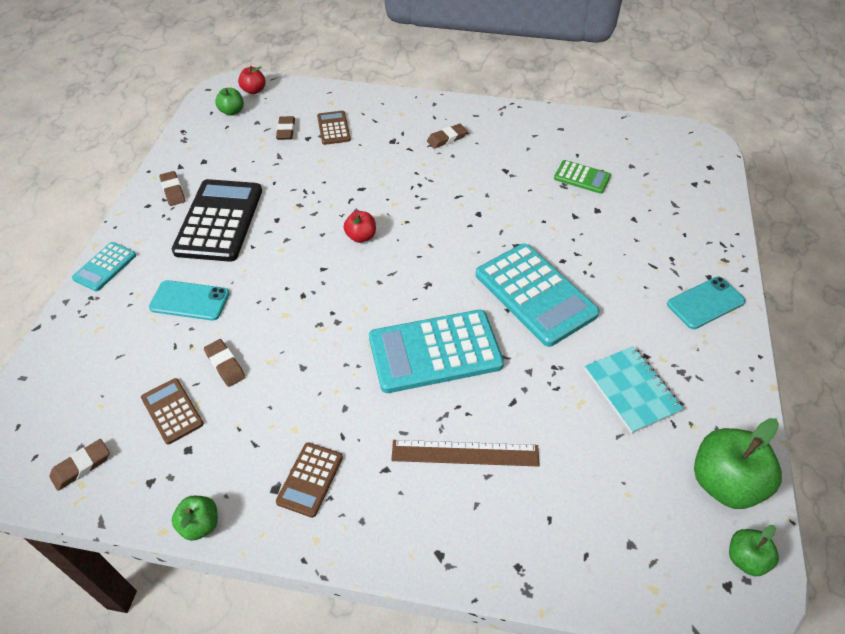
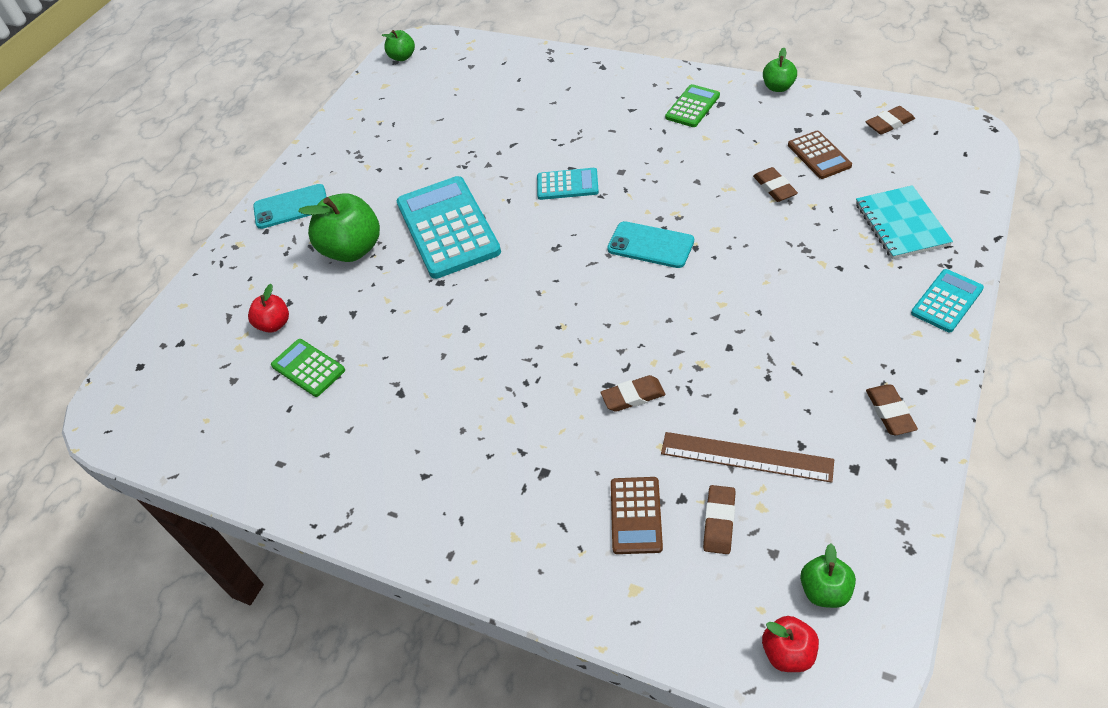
camera: 160 degrees left, 0 degrees up
turquoise phone [149,280,230,321] -> turquoise phone moved to [607,221,694,268]
black calculator [172,179,262,262] -> none
brown calculator [276,442,343,518] -> green calculator [665,84,720,127]
red apple [343,211,376,243] -> red apple moved to [248,284,289,333]
turquoise calculator [369,310,504,393] -> turquoise calculator [537,168,599,200], size x0.51
brown ruler [391,440,540,466] -> brown ruler moved to [661,432,834,483]
brown eraser [427,124,467,149] -> brown eraser moved to [601,375,665,412]
turquoise notebook [585,346,684,434] -> turquoise notebook moved to [856,185,953,259]
green apple [694,418,782,509] -> green apple moved to [298,193,380,262]

